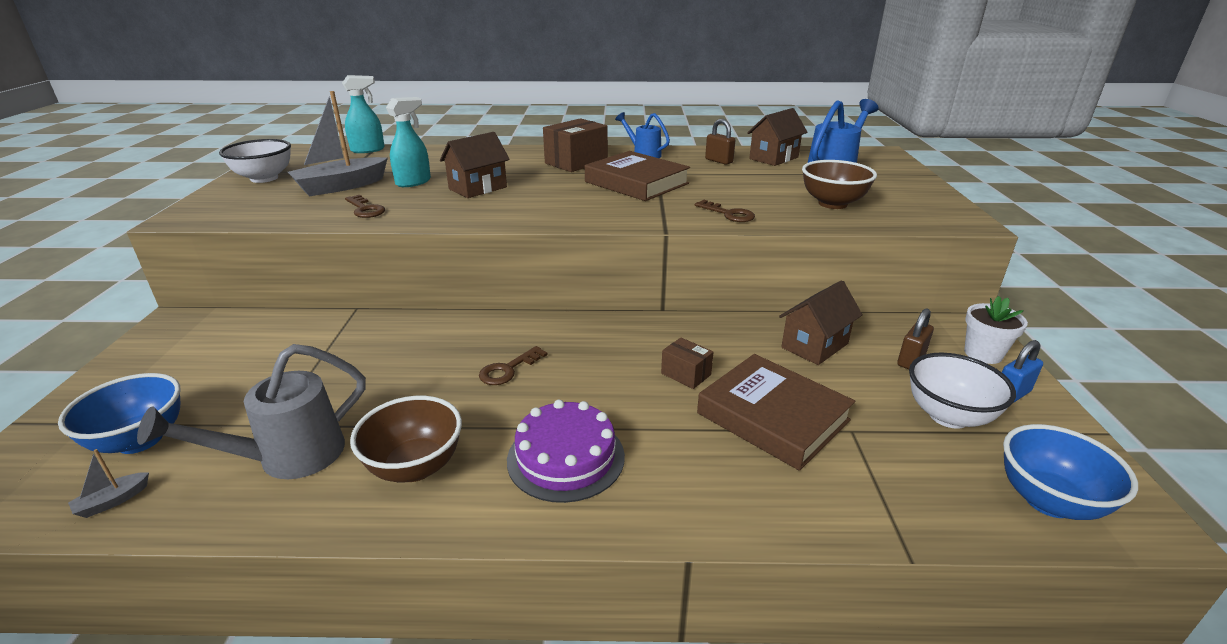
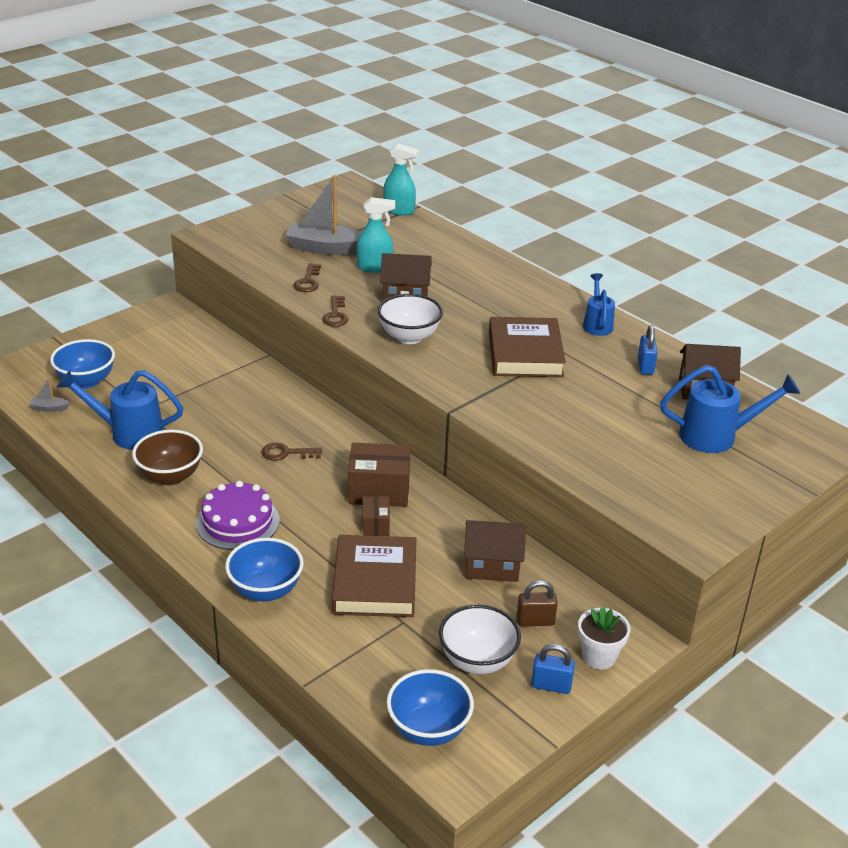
camera: 45 degrees right, 5 degrees up
grey watering can [137,344,366,479] -> blue watering can [57,370,183,450]
white bowl [219,139,291,183] -> white bowl moved to [378,294,443,344]
brown box [543,118,608,172] -> brown box moved to [348,443,410,507]
brown key [695,200,755,222] -> brown key moved to [322,296,349,327]
brown padlock [705,119,735,165] -> blue padlock [638,325,658,375]
brown bowl [802,160,877,209] -> none
none -> blue bowl [225,538,303,602]

